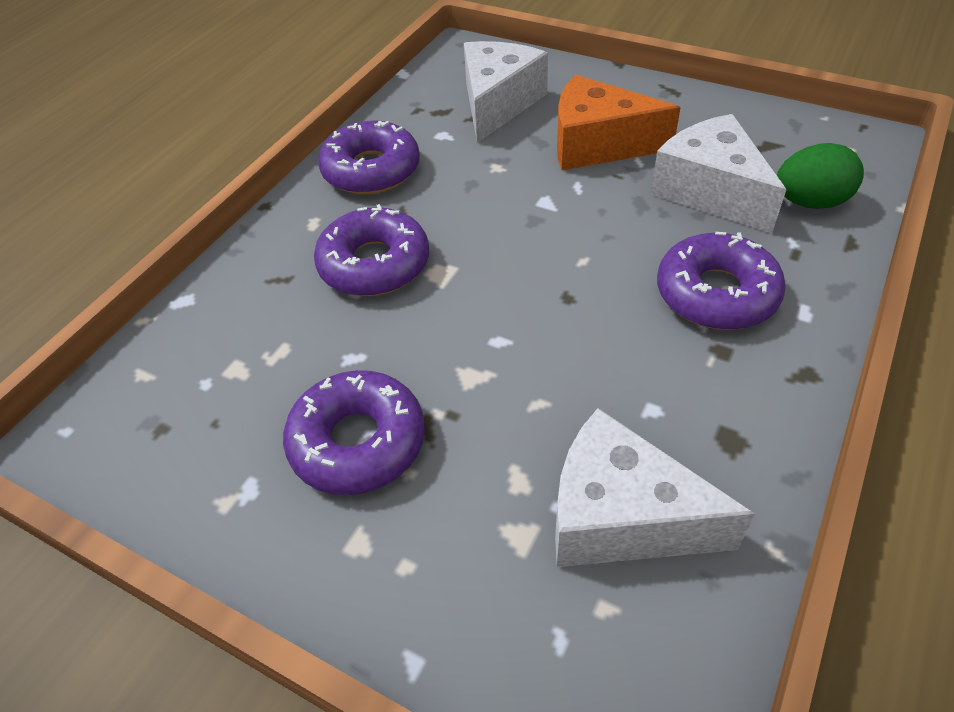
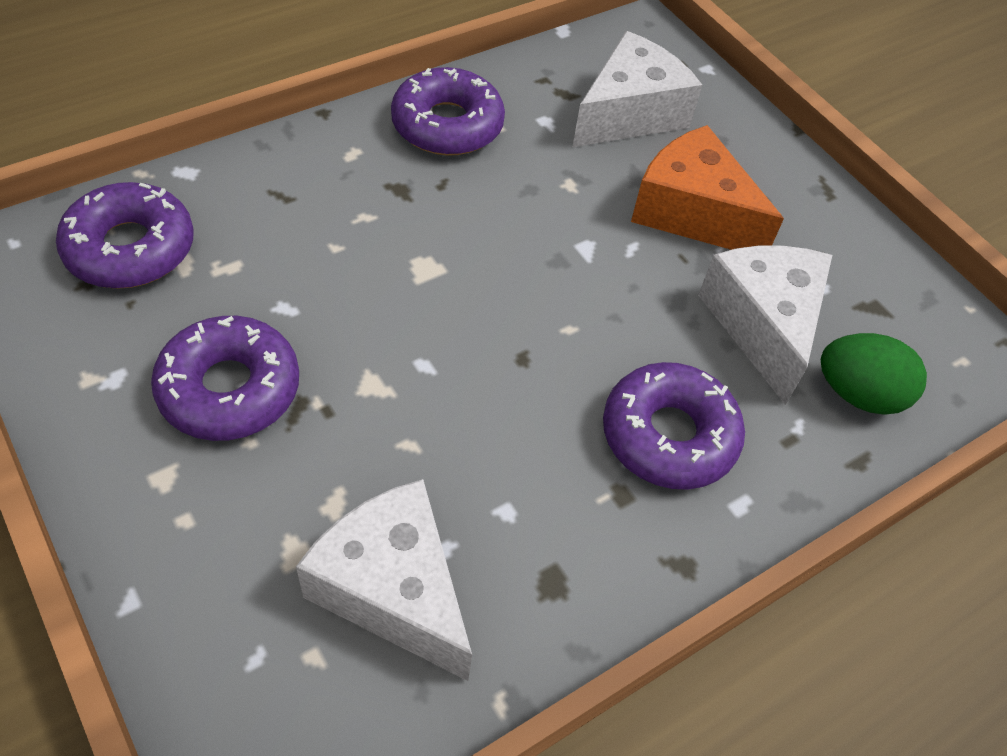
camera: 20 degrees right, 5 degrees up
purple donut [314,204,429,296] -> purple donut moved to [56,182,194,289]

